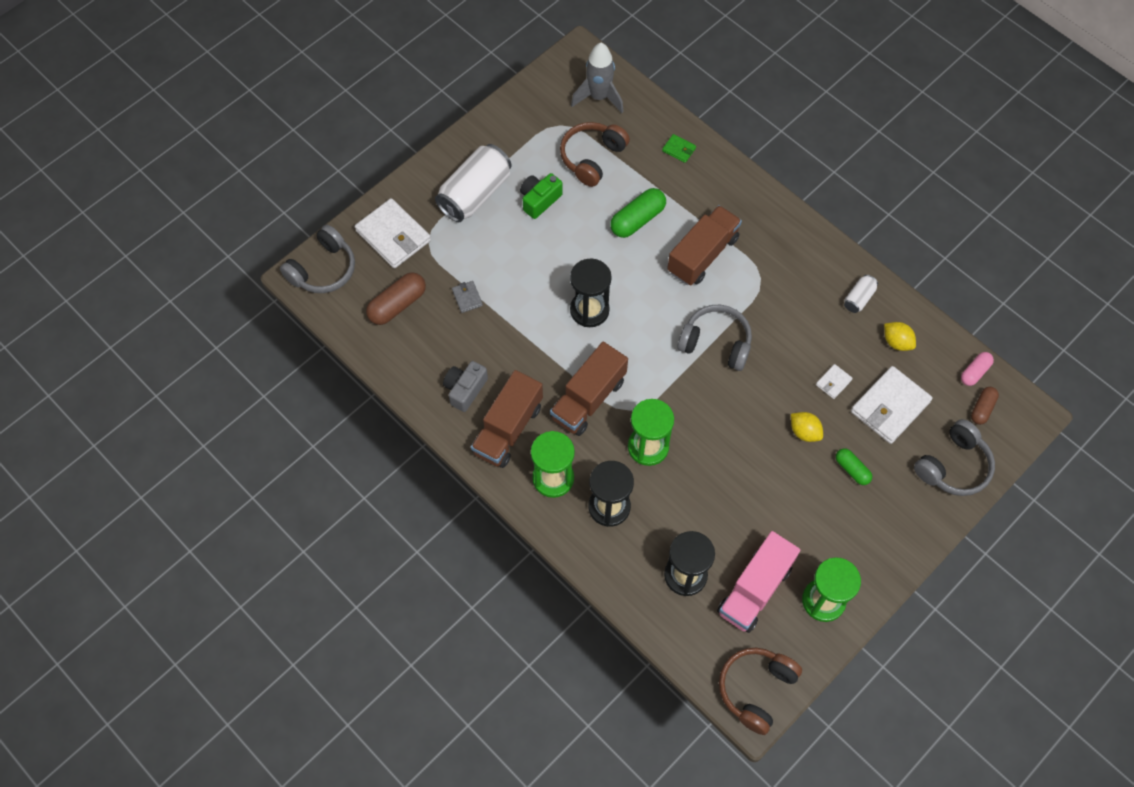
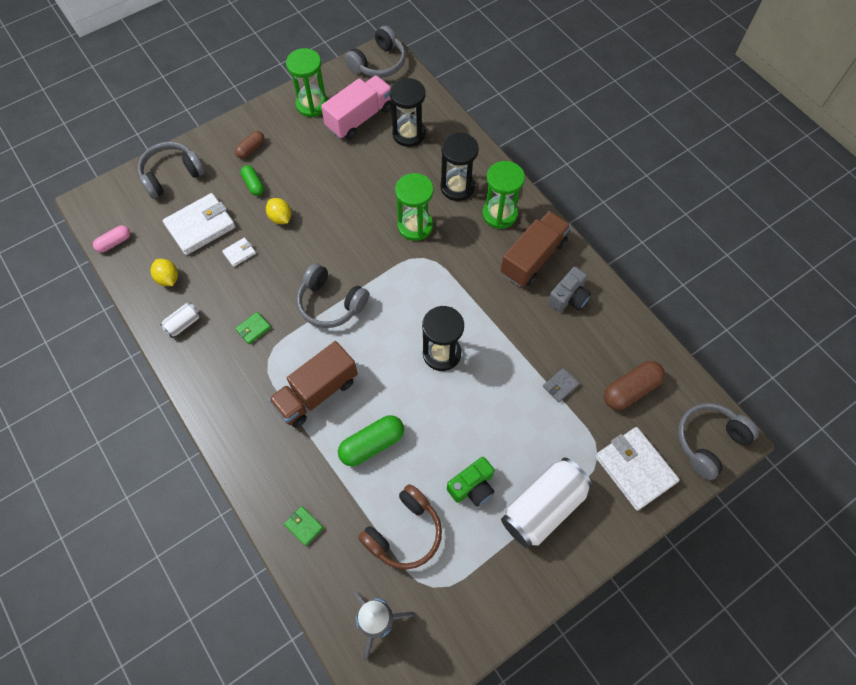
camera: 170 degrees left, 0 degrees up
grey wallet [452,281,483,313] -> grey wallet turned 60 degrees clockwise [543,368,579,402]
brown truck [550,342,628,436] -> none
brown headphones [719,648,802,735] -> grey headphones [345,26,406,78]
brown capsule [971,387,999,425] -> brown capsule moved to [235,131,265,159]
none -> green wallet [235,312,271,344]

